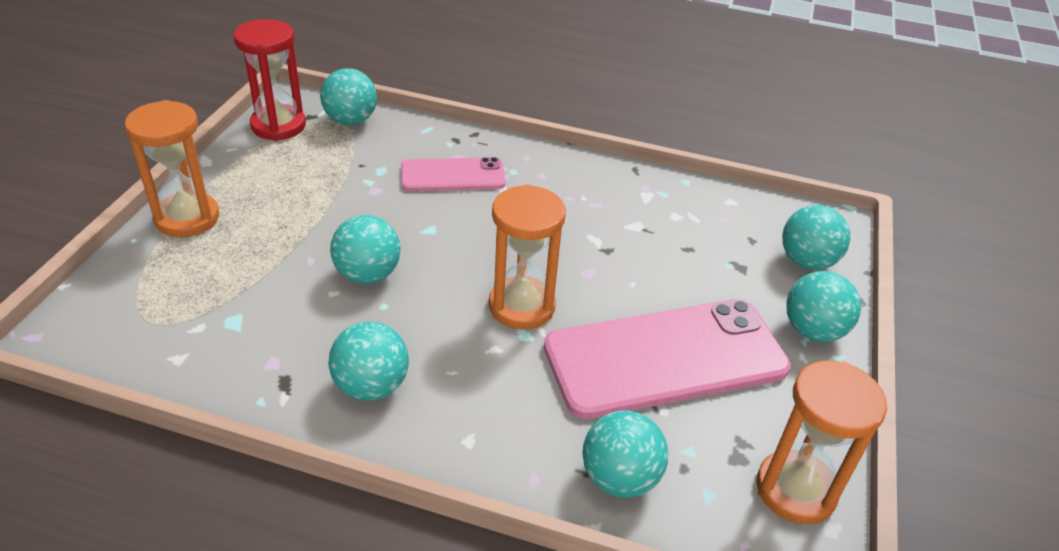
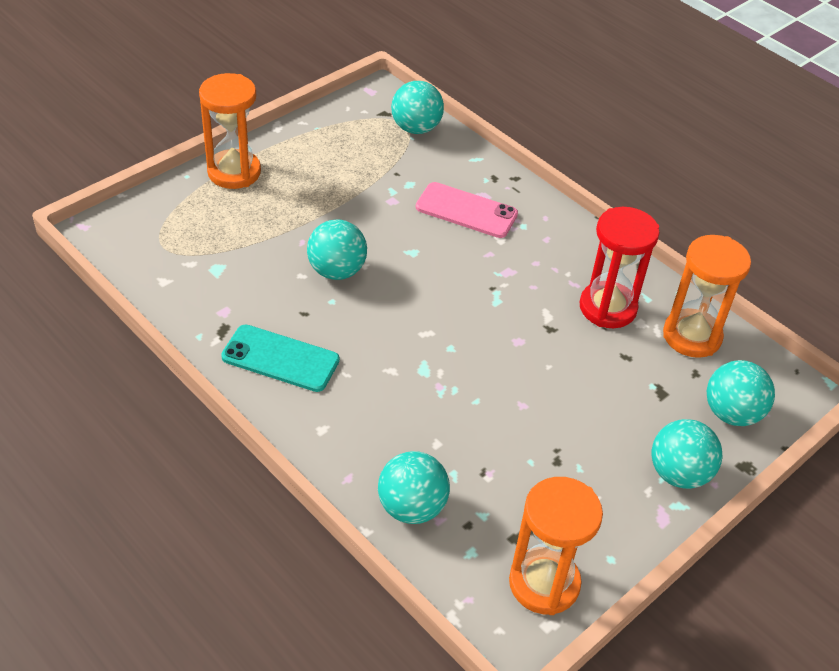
camera: 30 degrees right, 5 degrees up
red hourglass [234,19,306,141] -> red hourglass moved to [580,207,660,328]
turquoise ball [328,322,409,401] -> turquoise phone [221,325,340,392]
orange hourglass [489,185,566,330] -> orange hourglass moved to [663,235,751,358]
pink phone [544,299,791,419] -> none

